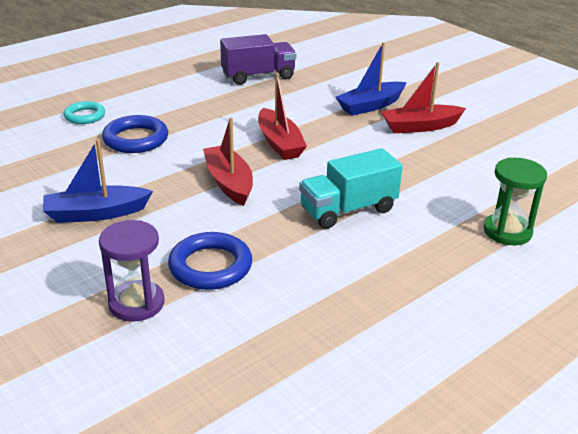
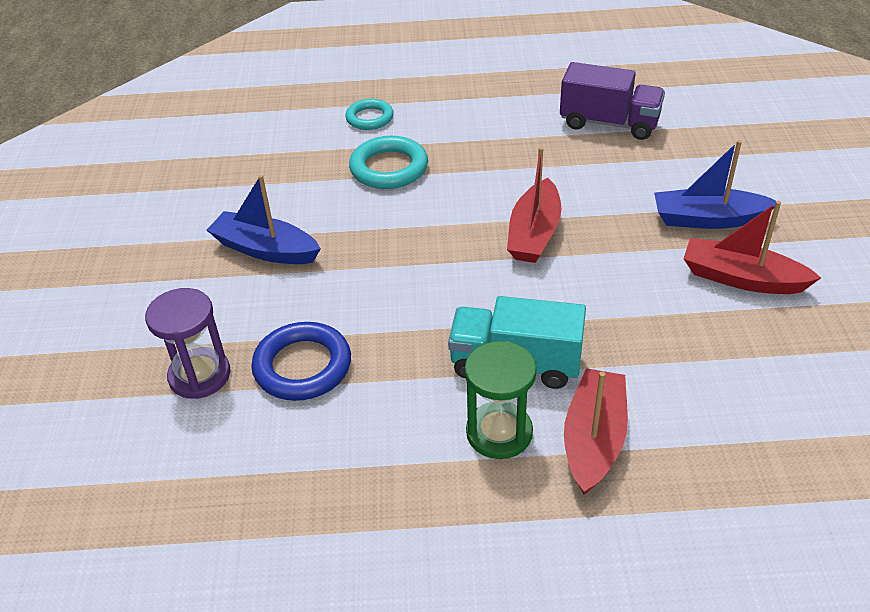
camera: 40 degrees right, 10 degrees up
blue ring [102,115,168,153] -> turquoise ring [349,136,428,189]
red boat [203,117,253,206] -> red boat moved to [564,368,628,495]
green hourglass [483,158,547,245] -> green hourglass moved to [465,341,537,459]

